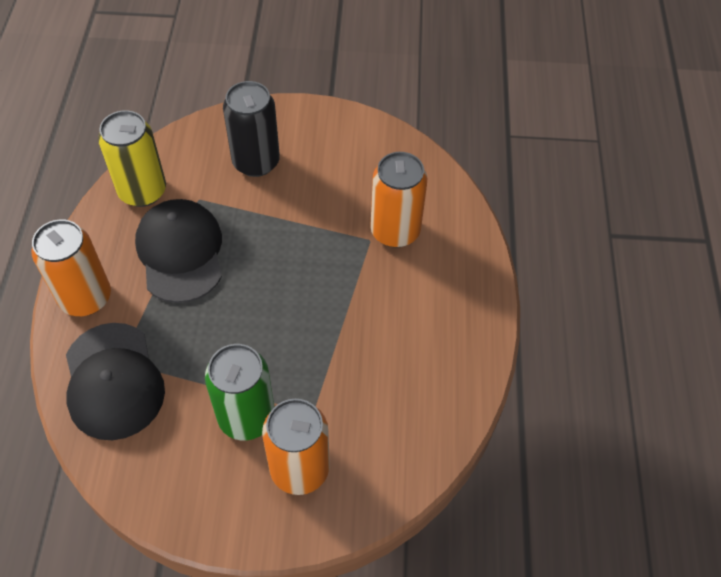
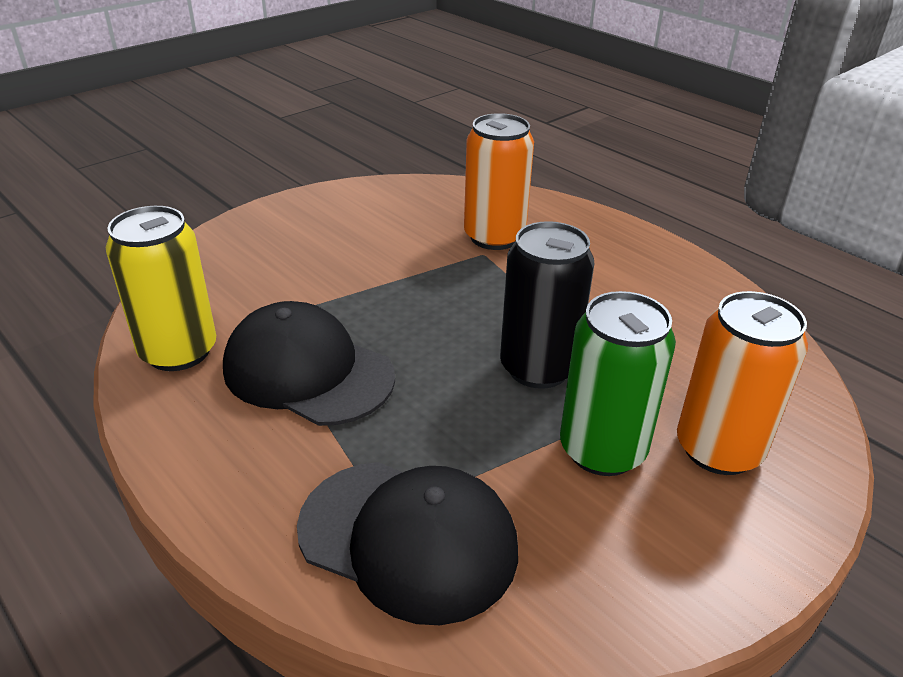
camera: 45 degrees left, 20 degrees down
orange can [32,219,111,316] -> none
black can [223,81,280,177] -> black can moved to [500,221,595,389]

